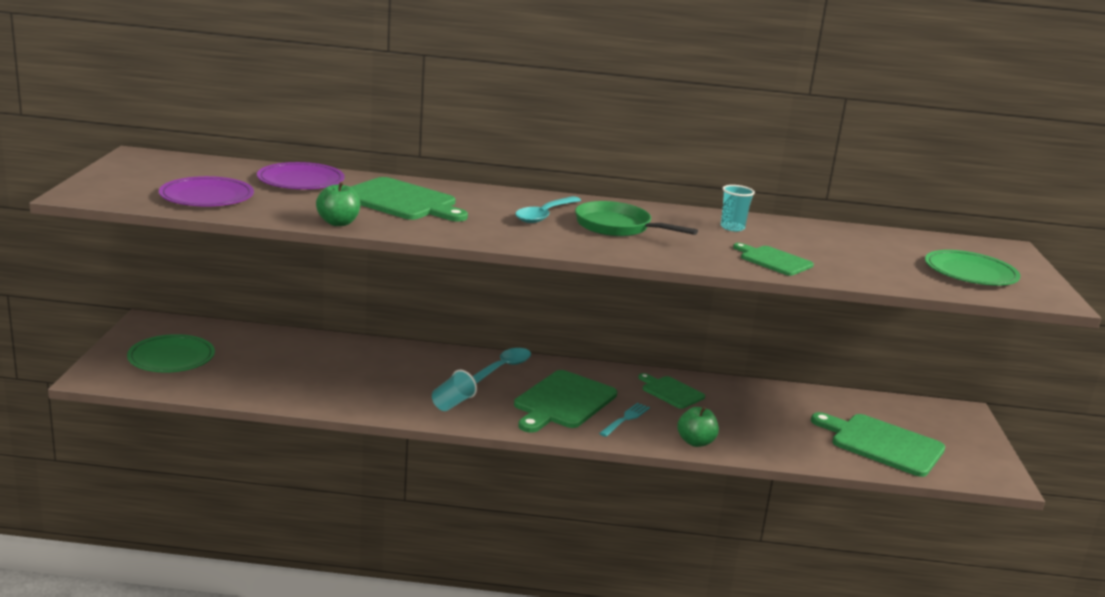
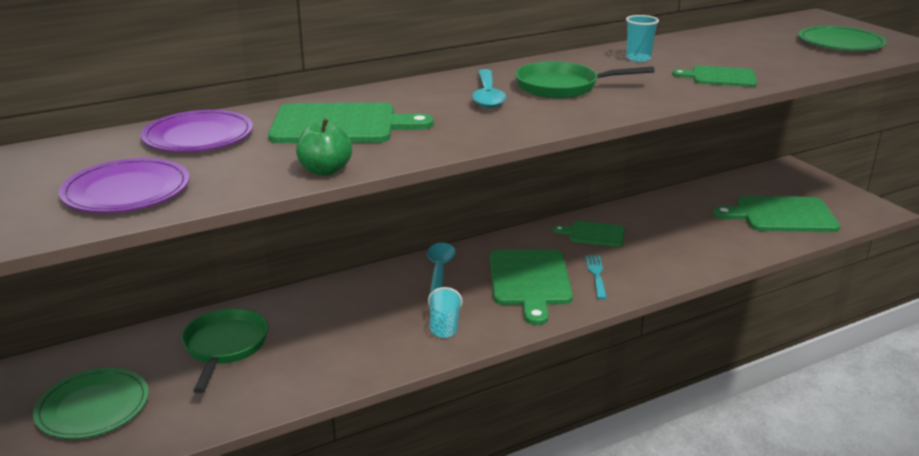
camera: 30 degrees left, 5 degrees up
green apple [677,407,719,447] -> none
none -> green pan [181,308,268,393]

